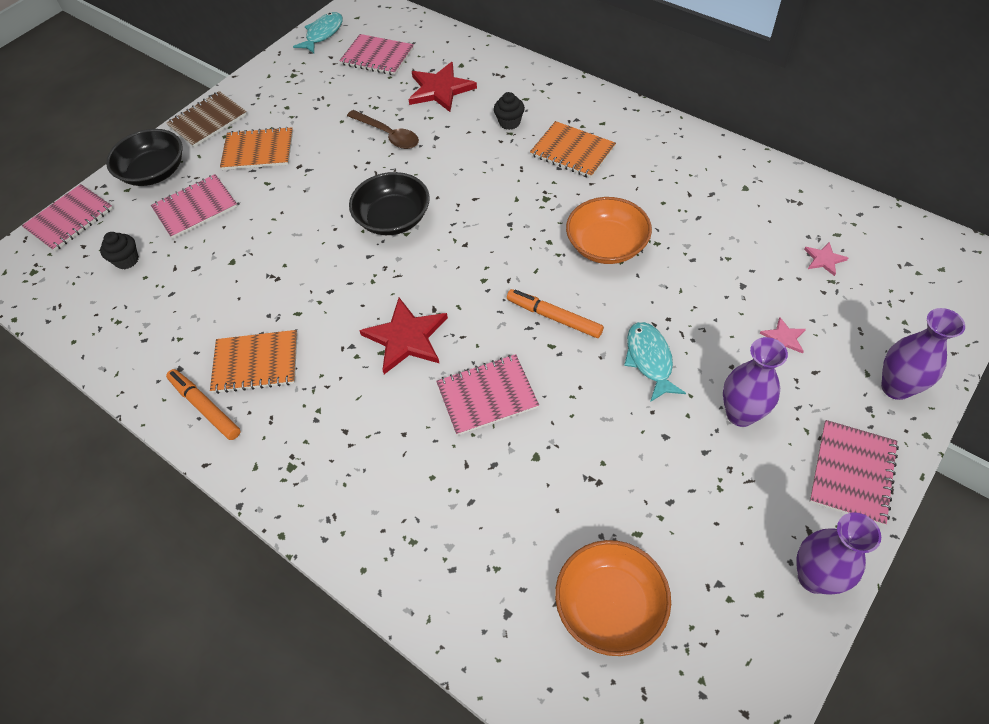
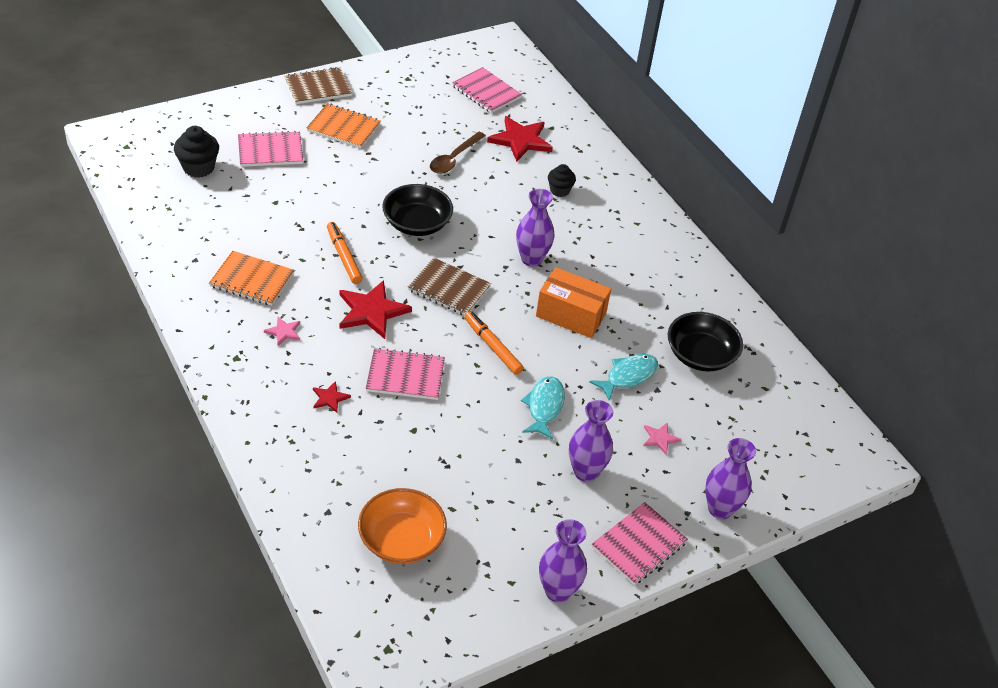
camera: 15 degrees right, 10 degrees down
pink notebook [22,184,113,251] -> none
black cupcake [100,232,139,269] -> black cupcake [174,126,219,178], size x1.53
black bowl [106,129,182,186] -> black bowl moved to [668,312,743,372]
orange marker [166,369,241,440] -> orange marker moved to [327,222,363,284]
turquoise fish [293,12,343,53] -> turquoise fish moved to [589,354,658,401]
brown spoon [347,110,419,149] -> brown spoon turned 60 degrees clockwise [430,132,486,174]
orange notebook [530,121,616,178] -> none
orange bowl [566,197,652,264] -> orange box [536,267,611,338]
pink star [804,242,848,276] -> pink star moved to [264,317,300,346]
none -> red star [313,381,351,413]
none -> brown notebook [408,257,491,316]
none -> purple vase [516,189,554,267]

